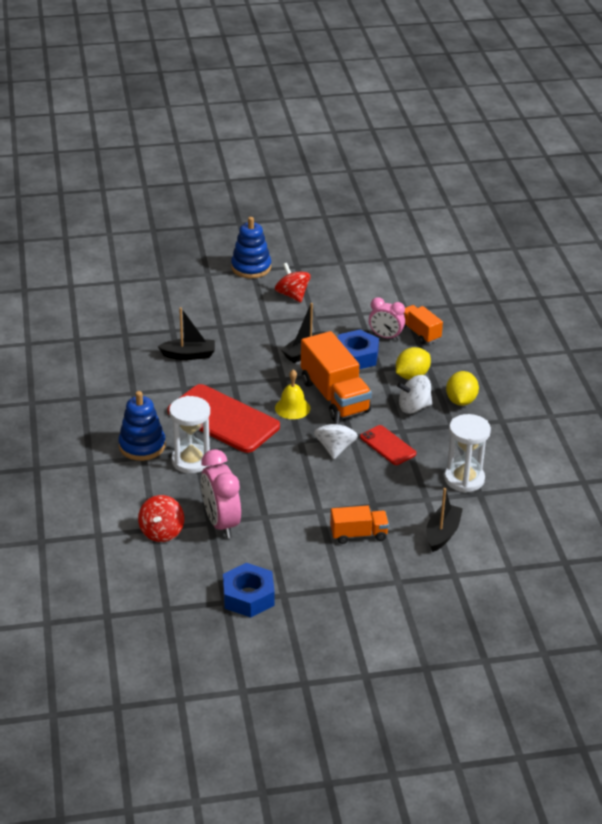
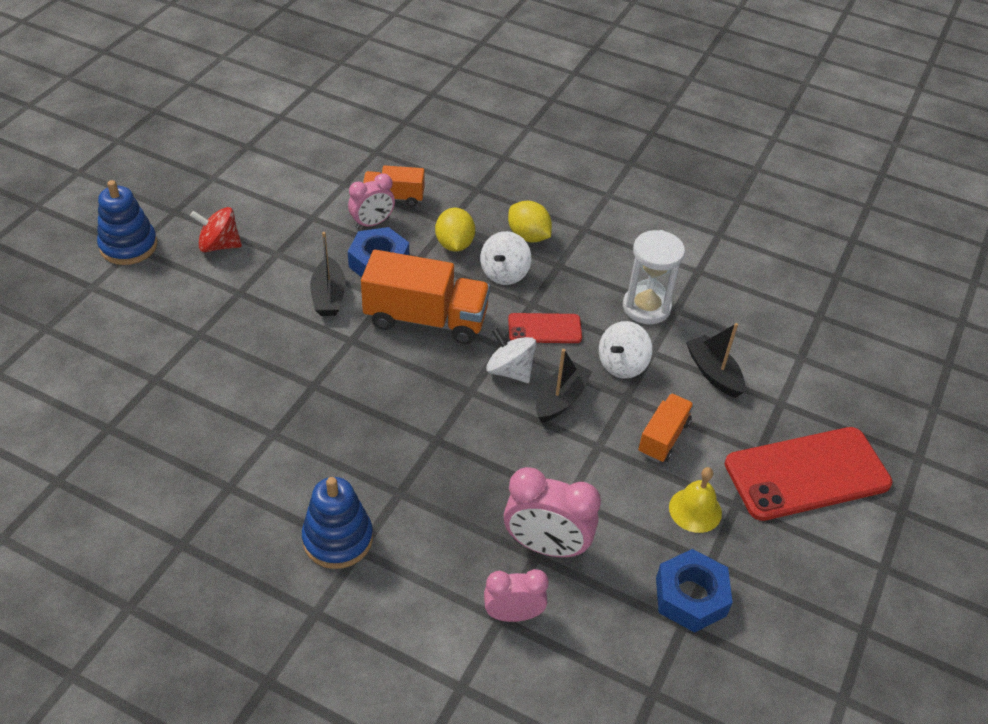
camera: 55 degrees left, 10 degrees up
red spinning top [138,495,184,542] -> pink clock [484,569,549,622]
black boat [157,307,215,360] -> black boat moved to [536,349,592,423]
red phone [167,384,280,453] -> red phone moved to [725,427,892,521]
white hourglass [169,396,210,473] -> none
yellow bell [275,369,310,419] -> yellow bell moved to [669,467,722,533]
none -> white spinning top [599,321,652,378]

